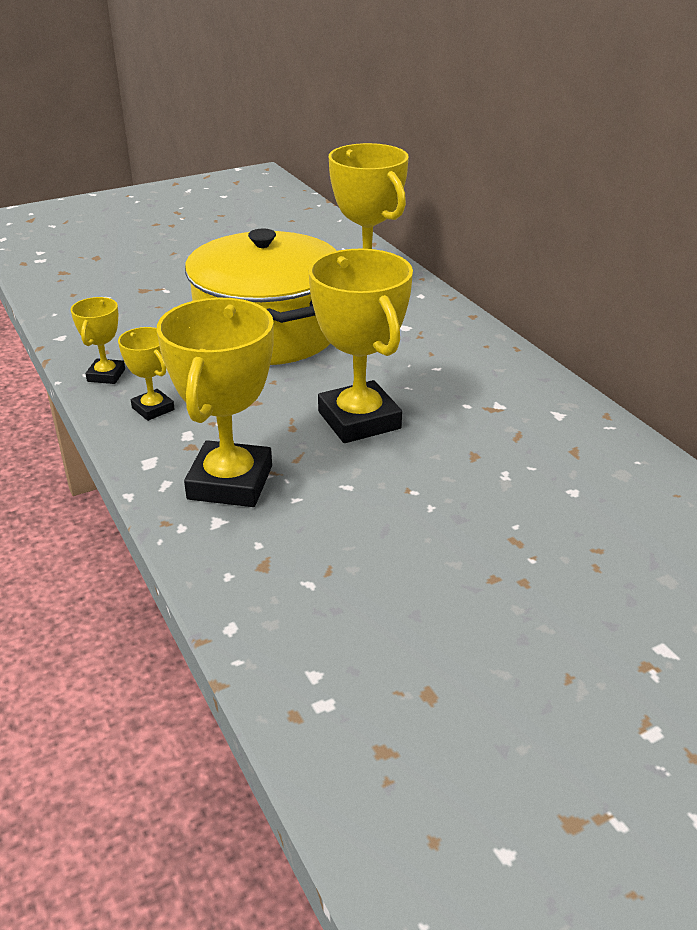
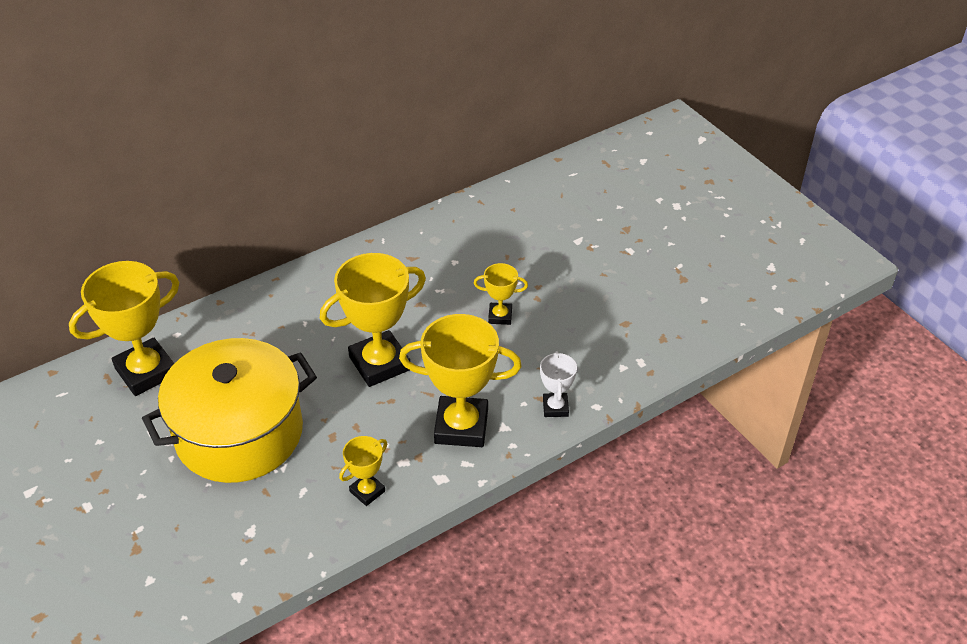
camera: 95 degrees left, 10 degrees up
yellow trophy [71,297,125,384] -> yellow trophy moved to [474,263,528,325]
none -> white trophy [540,351,577,417]

